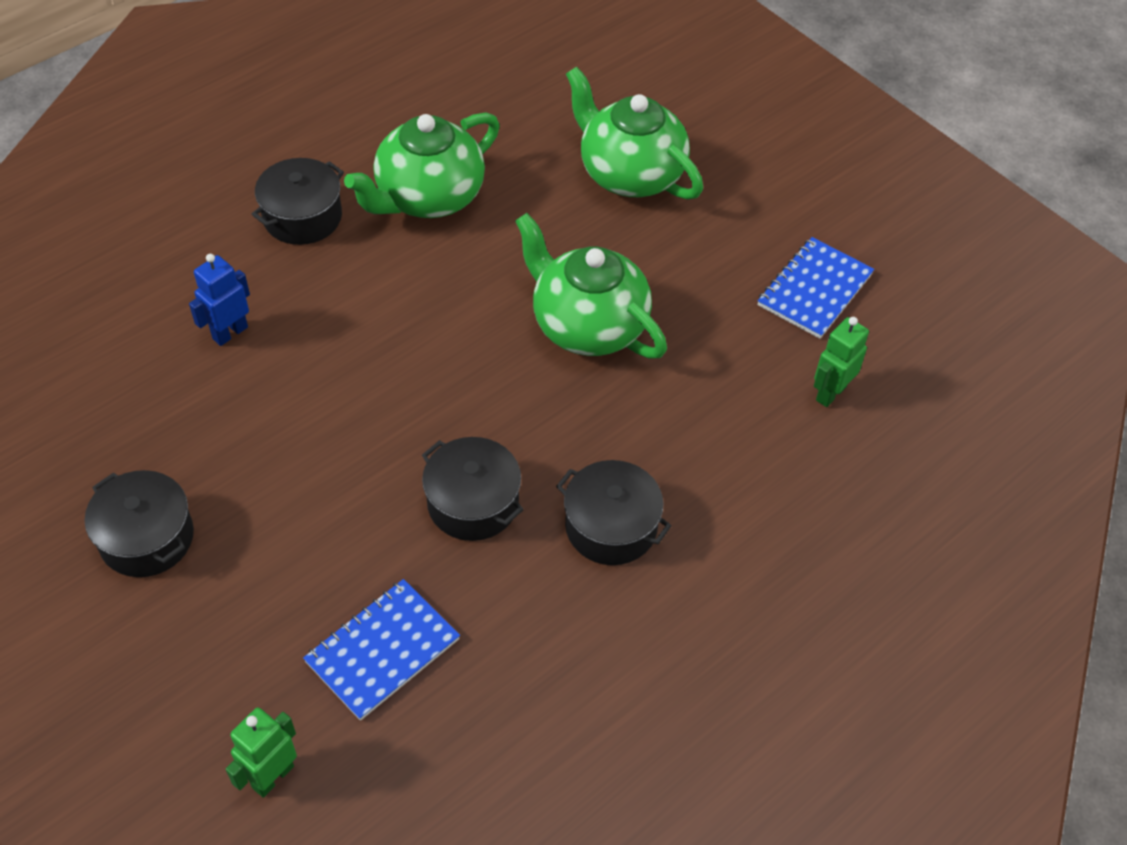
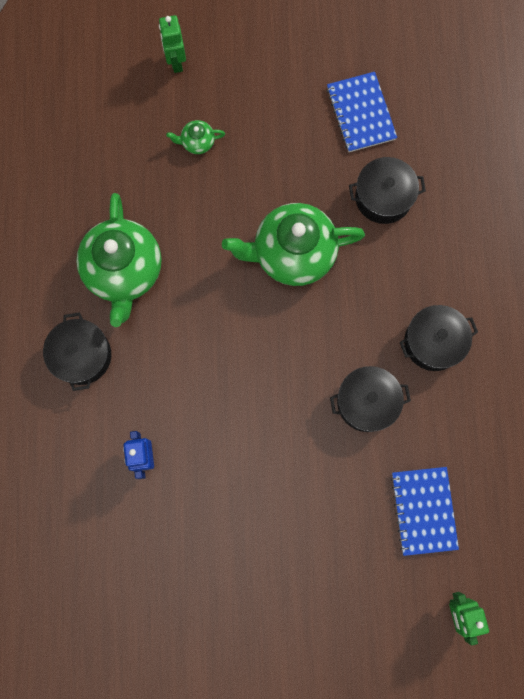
camera: 50 degrees left, 25 degrees up
black pot [85,470,194,577] -> black pot moved to [349,157,426,224]
green teapot [566,67,703,200] -> green teapot [166,120,225,154], size x0.43
green robot [814,317,869,407] -> green robot moved to [159,15,186,73]

